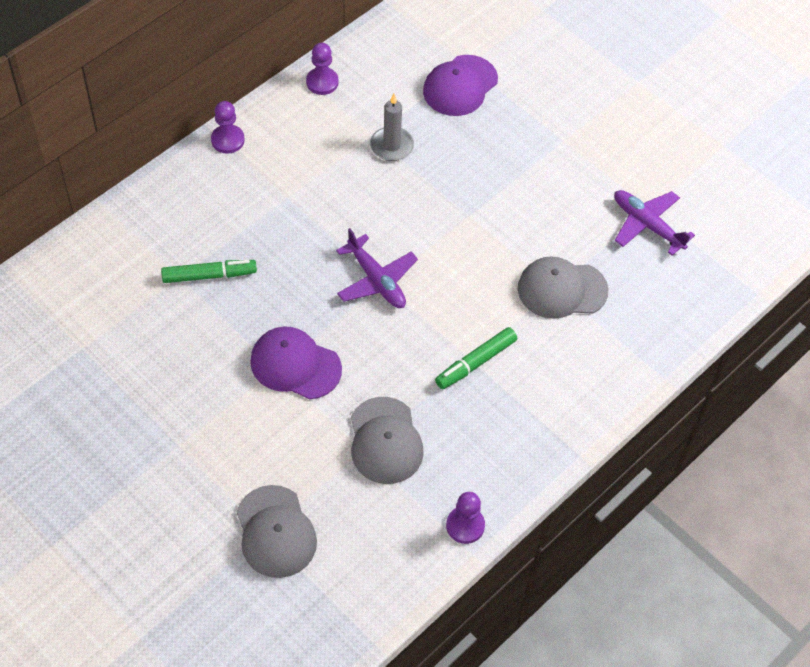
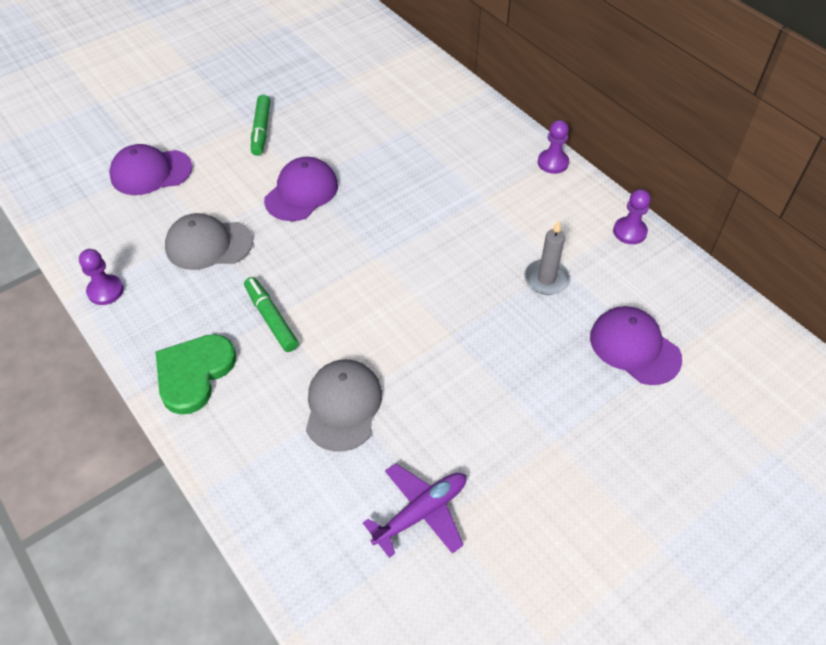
camera: 100 degrees right, 5 degrees down
green marker [161,260,257,283] -> green marker moved to [251,95,270,156]
grey cap [237,485,317,578] -> purple cap [109,144,192,195]
purple plane [336,228,418,308] -> none
none -> green heart [156,334,236,415]

